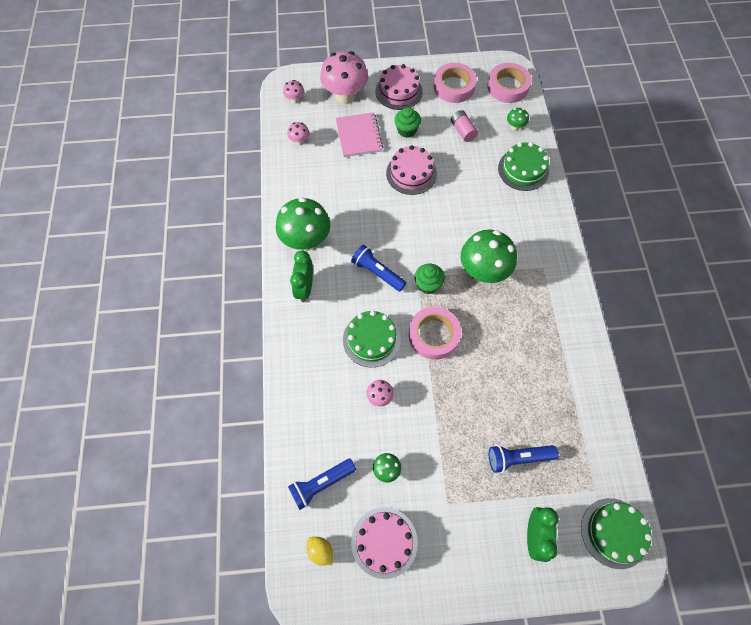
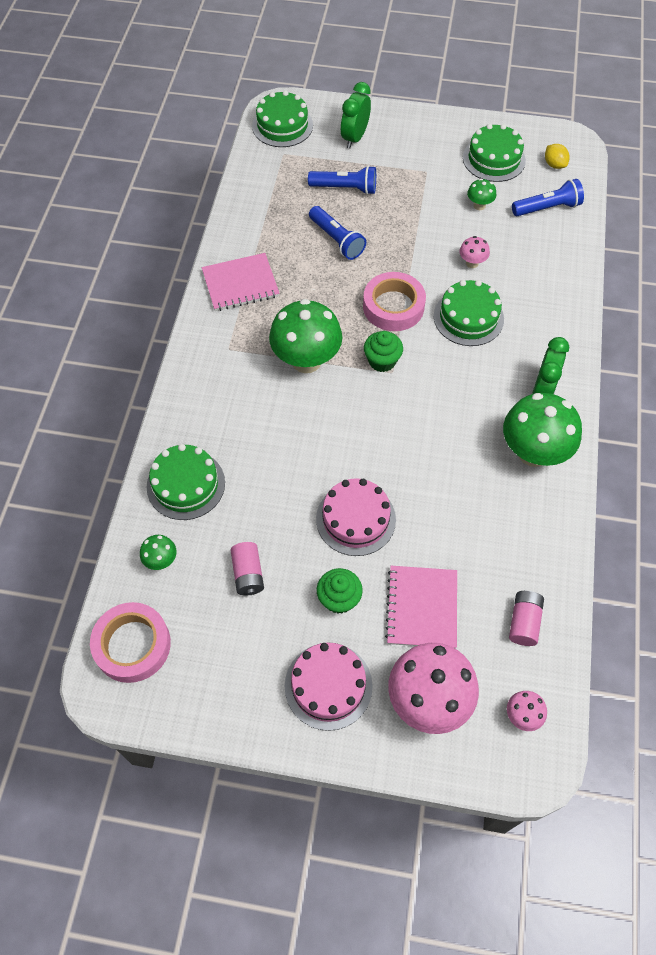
camera: 165 degrees left, 5 degrees down
pink mushroom [287,122,310,145] -> pink battery [509,591,544,646]
blue flashlight [351,245,406,292] -> blue flashlight moved to [309,206,366,260]
pink cake [351,507,418,579] -> green cake [463,124,526,182]
pink tape [433,63,477,103] -> none
none -> pink notebook [202,253,280,311]

